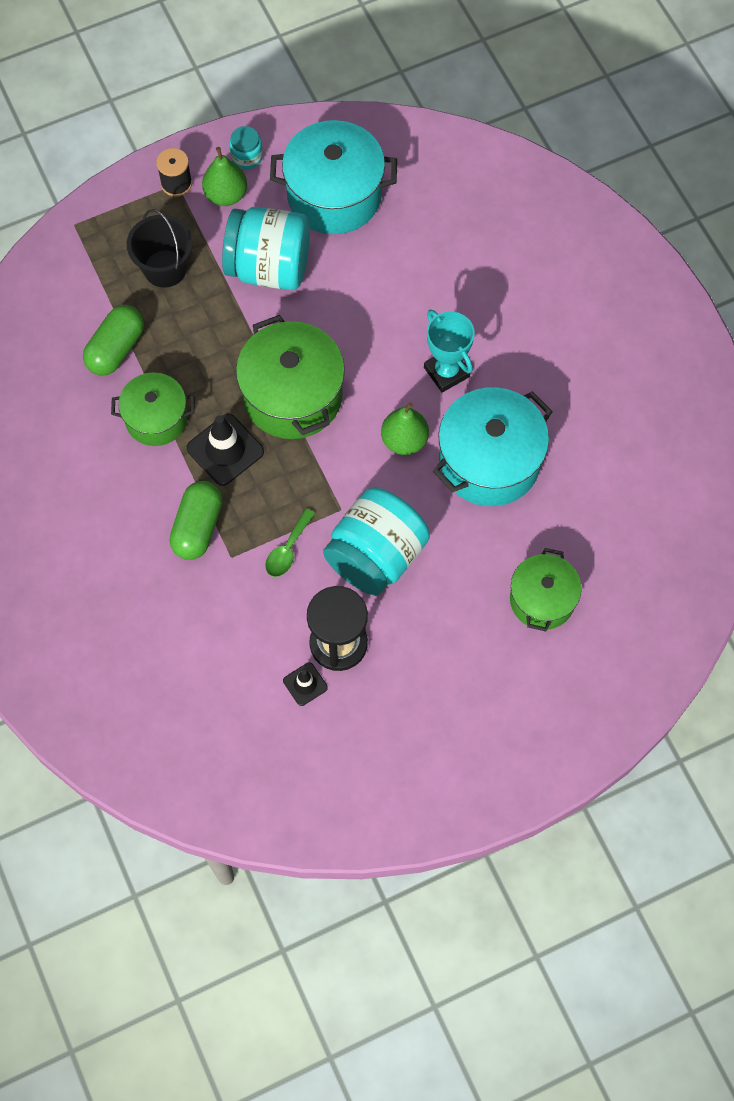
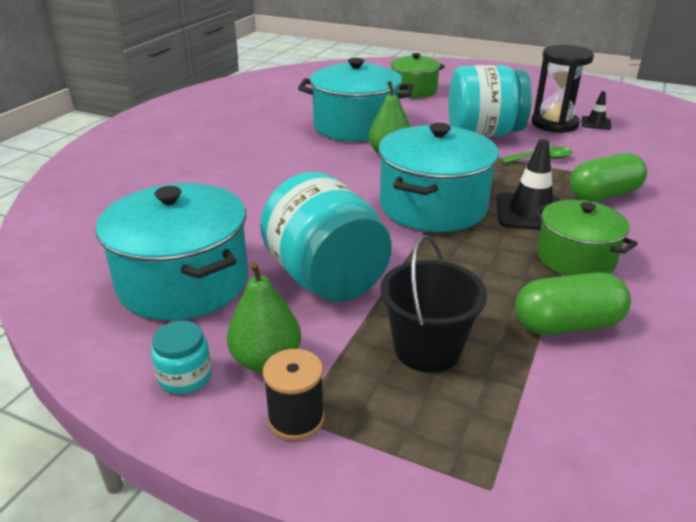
camera: 130 degrees left, 35 degrees down
green pot [236,315,345,439] -> turquoise pot [378,123,499,232]
turquoise trophy [424,310,475,393] -> none

